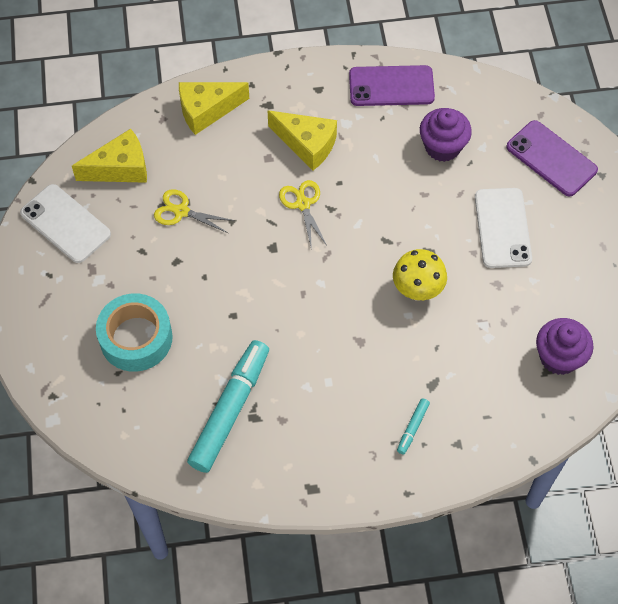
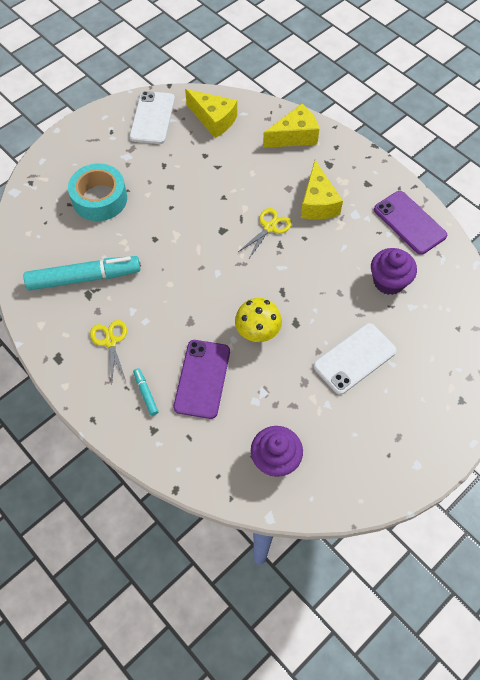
camera: 55 degrees right, 0 degrees up
yellow scissors [154,189,235,233] -> yellow scissors moved to [90,320,127,384]
yellow cheese [179,82,249,135] -> yellow cheese turned 120 degrees clockwise [263,104,319,148]
turquoise marker [397,398,430,454] -> turquoise marker turned 75 degrees clockwise [133,368,158,416]
purple phone [506,120,598,197] -> purple phone moved to [173,340,230,419]

